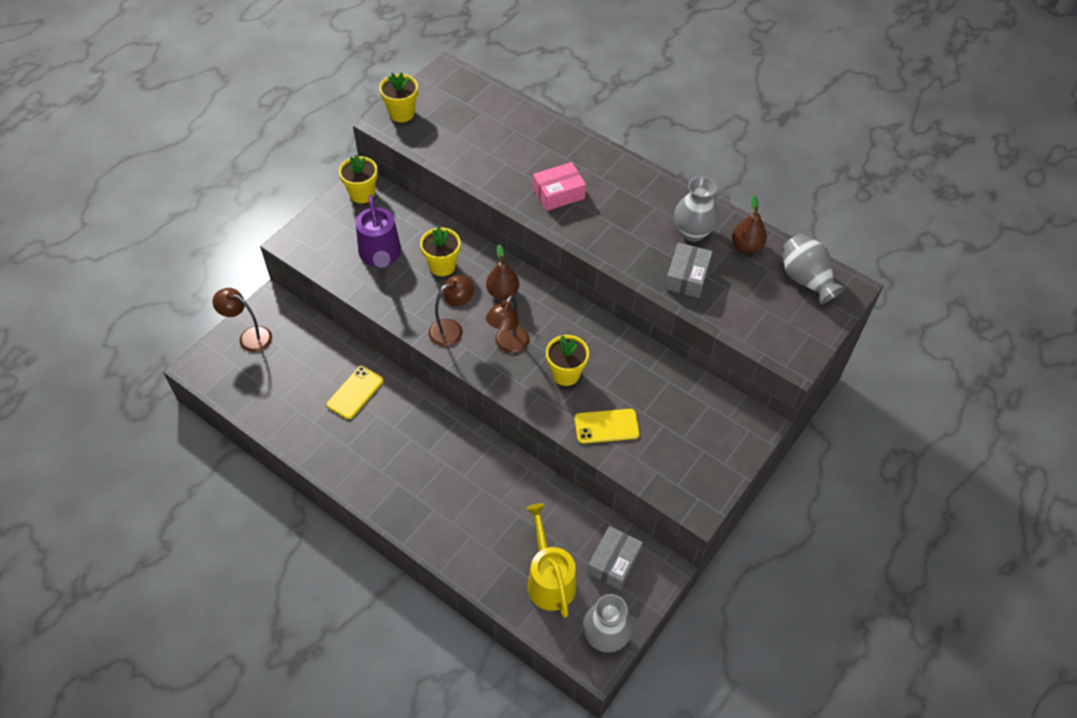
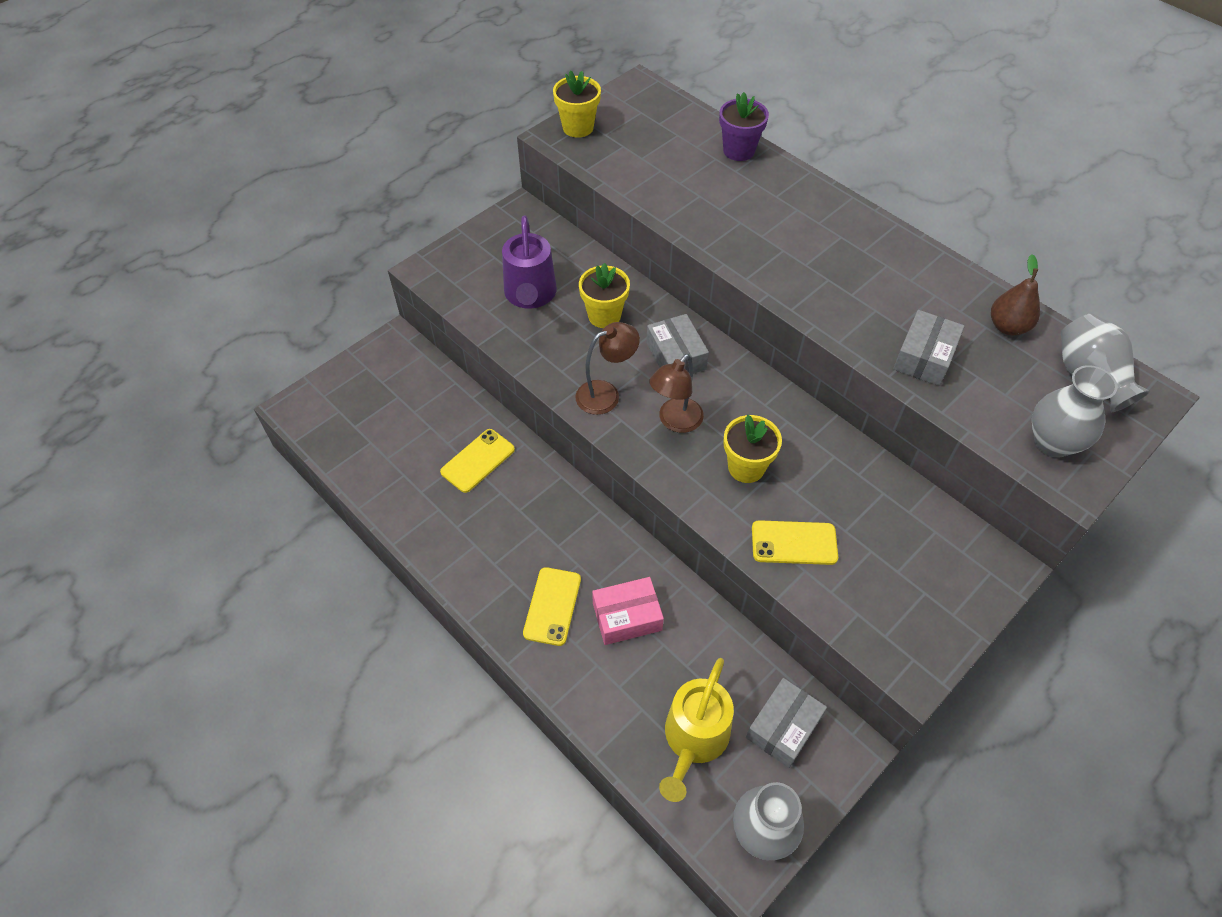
camera: 10 degrees right, 0 degrees up
brown lamp [213,288,272,352] -> none
yellow flower pot [339,155,378,204] -> none
brown pear [486,245,519,300] -> grey box [646,314,709,374]
yellow watering can [526,503,576,618] -> yellow watering can turned 150 degrees counterclockwise [659,658,734,802]
pink box [533,162,586,211] -> pink box moved to [592,577,664,645]
grey vase [674,176,719,242] -> grey vase moved to [1032,365,1118,458]
none -> yellow phone [523,567,581,646]
none -> purple flower pot [719,92,769,161]

